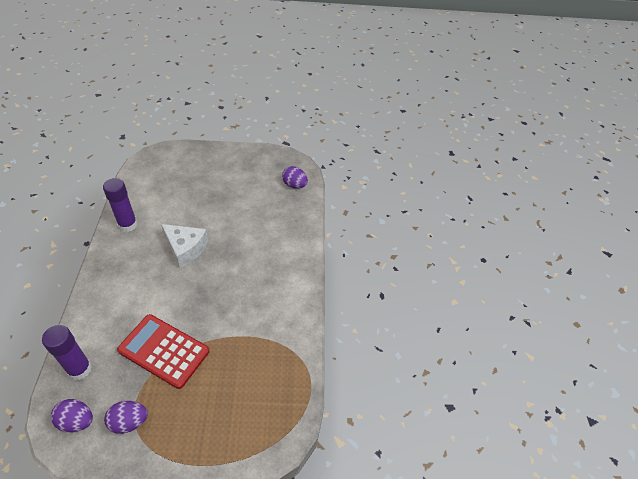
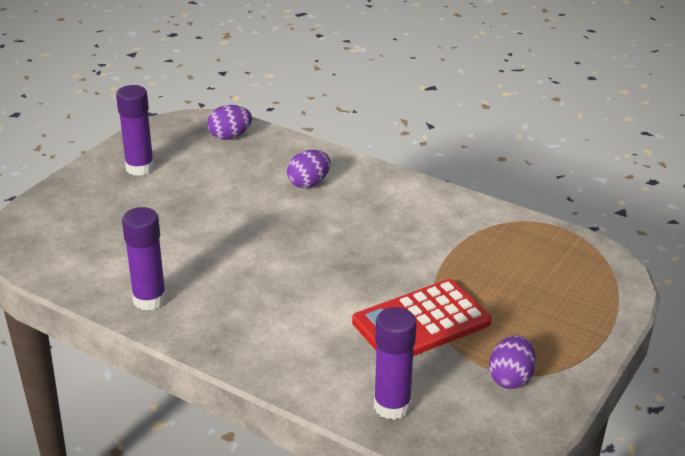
camera: 55 degrees left, 15 degrees down
purple egg [51,399,93,432] -> purple egg moved to [287,150,330,188]
white cheese [161,224,208,268] -> none
none -> purple glue stick [116,85,154,176]

